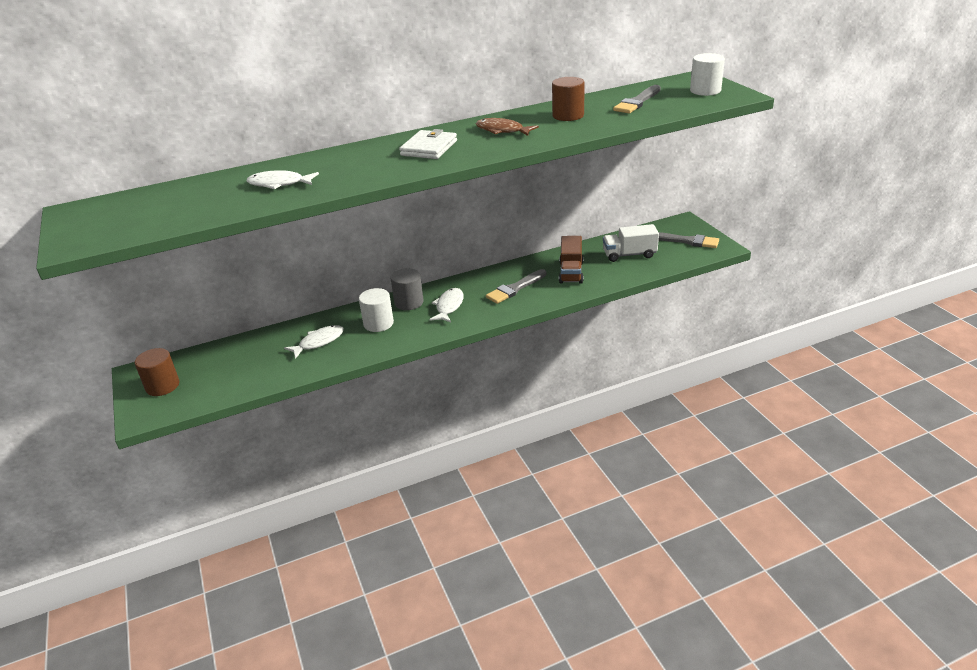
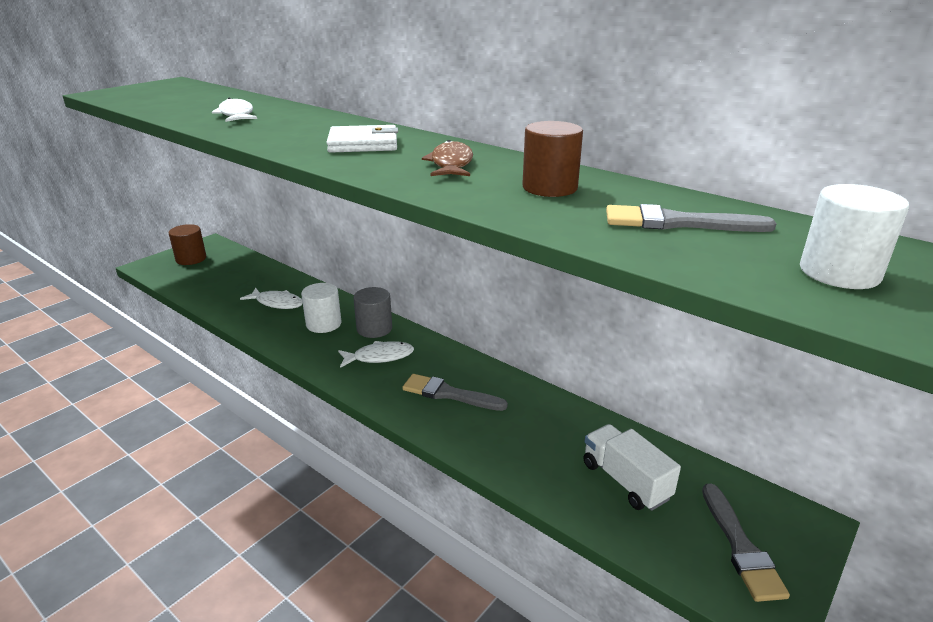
camera: 60 degrees right, 5 degrees down
brown truck [559,236,583,284] -> none

